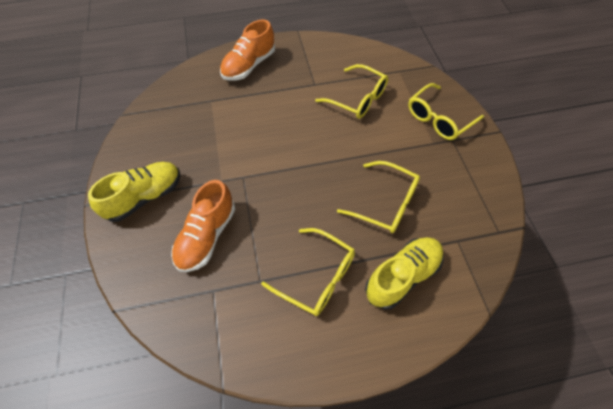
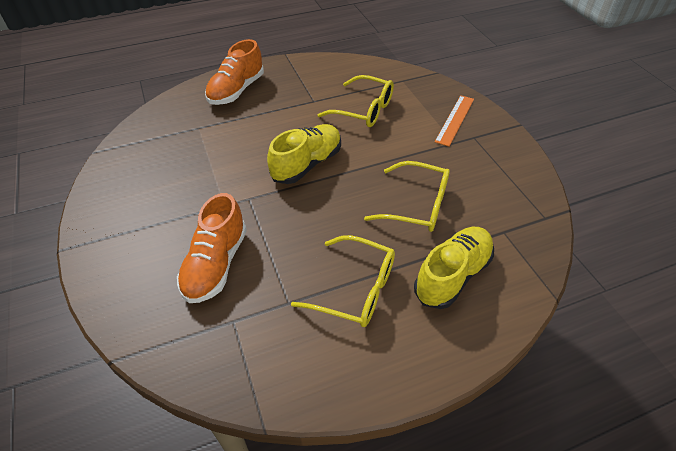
camera: 10 degrees left, 10 degrees down
yellow shoe [88,162,180,222] -> yellow shoe moved to [267,124,341,184]
yellow glasses [408,83,484,140] -> orange ruler [435,95,474,147]

